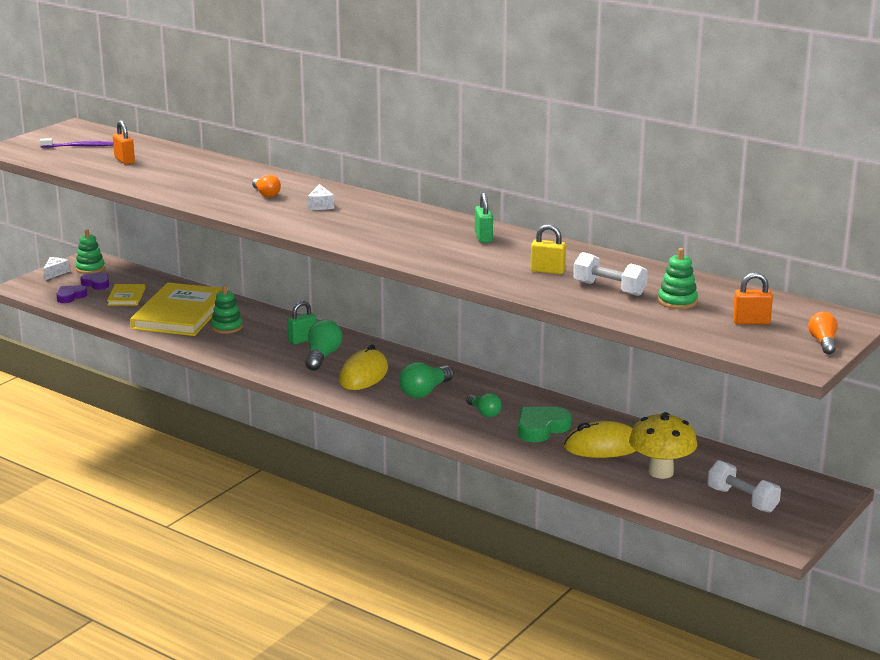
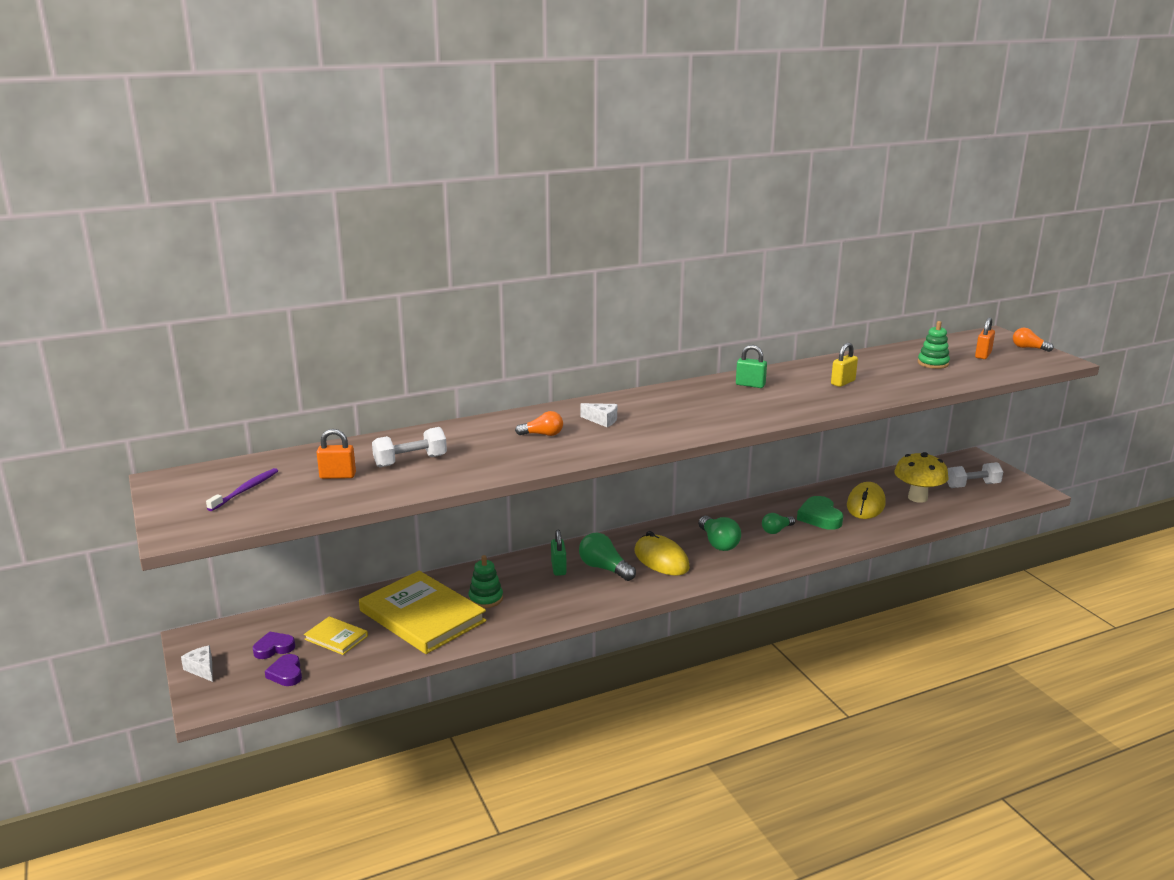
camera: 60 degrees left, 0 degrees up
green stacking toy [75,229,105,274] -> none
green light bulb [466,393,502,417] -> green light bulb turned 150 degrees clockwise [762,513,795,534]
white dumbbell [573,252,648,296] -> white dumbbell moved to [372,427,447,467]

